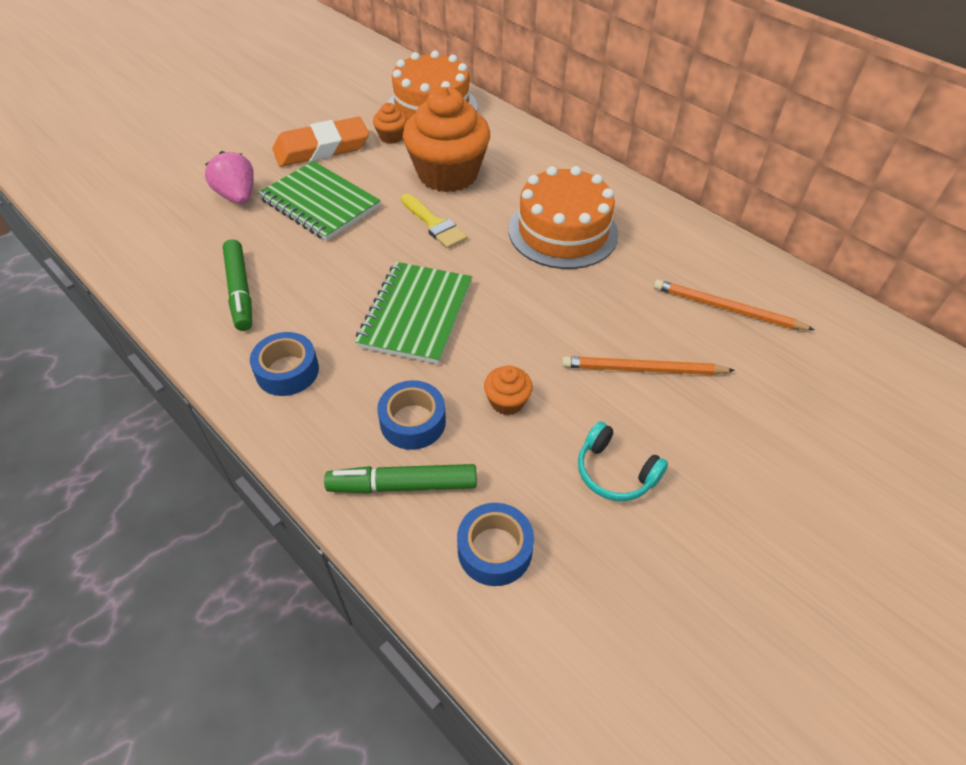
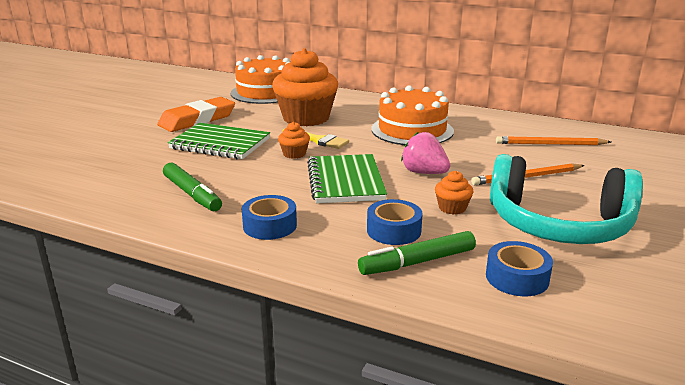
camera: 20 degrees left, 25 degrees down
pink strawberry [205,151,254,204] -> pink strawberry moved to [401,132,450,174]
orange cupcake [373,103,407,144] -> orange cupcake moved to [278,122,310,159]
turquoise headphones [578,421,668,501] -> turquoise headphones [490,154,643,244], size x2.27

